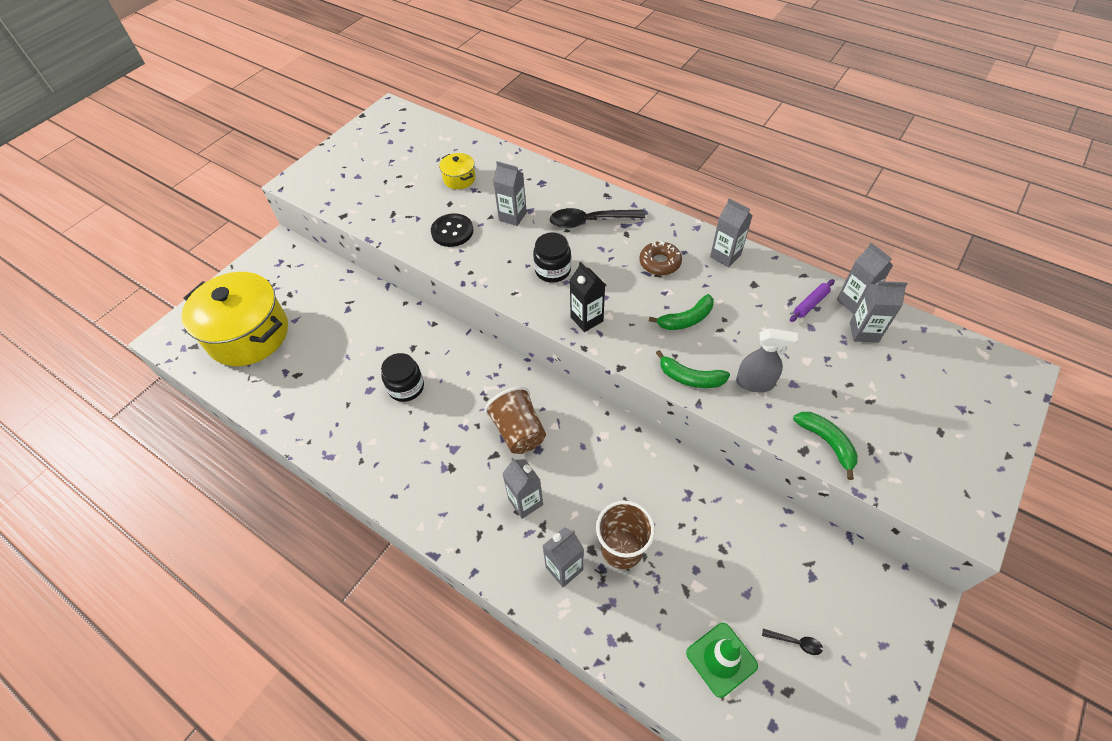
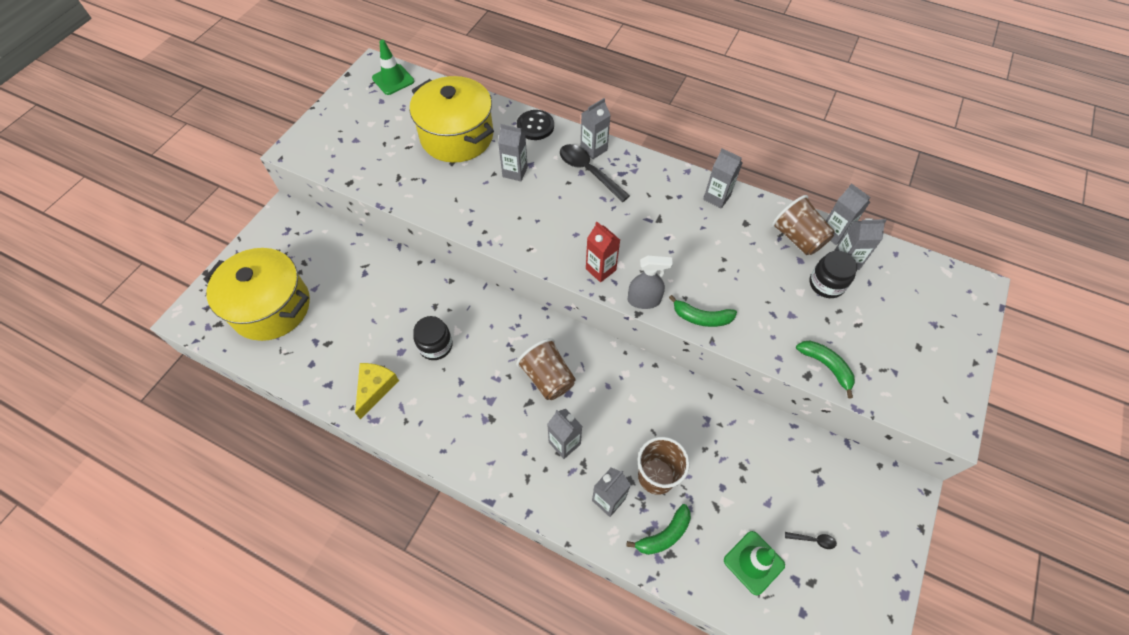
camera: 10 degrees left, 5 degrees up
black button [431,213,473,247] -> black button moved to [517,110,554,140]
yellow pot [439,153,476,189] -> yellow pot [410,76,494,163], size x2.34
black jar [533,233,571,283] -> black jar moved to [810,251,857,298]
black spoon [550,208,645,228] -> black spoon turned 60 degrees clockwise [560,144,630,202]
black carton [570,262,605,332] -> red carton [586,222,620,282]
brown donut [639,241,682,275] -> none
green banana [649,294,714,330] -> green banana moved to [626,504,691,555]
grey spray bottle [736,328,798,392] -> grey spray bottle moved to [628,256,673,309]
purple rolling pin [790,279,835,322] -> brown cup [772,195,835,255]
none -> yellow cheese [355,363,399,420]
none -> green traffic cone [372,40,414,95]
none -> grey carton [581,98,611,159]

